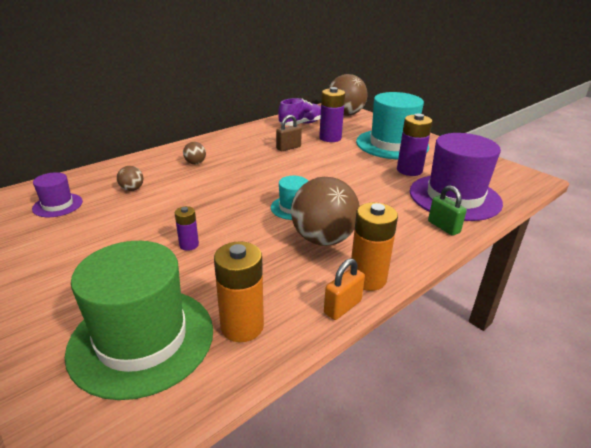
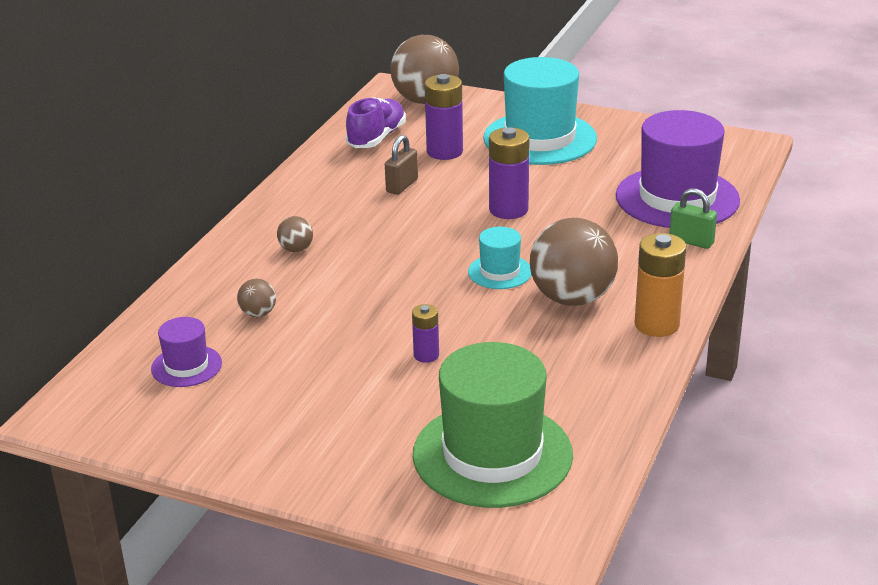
camera: 25 degrees left, 0 degrees up
orange battery [214,241,264,342] -> none
orange padlock [324,258,365,320] -> none
purple battery [397,113,433,176] -> purple battery moved to [489,127,530,219]

